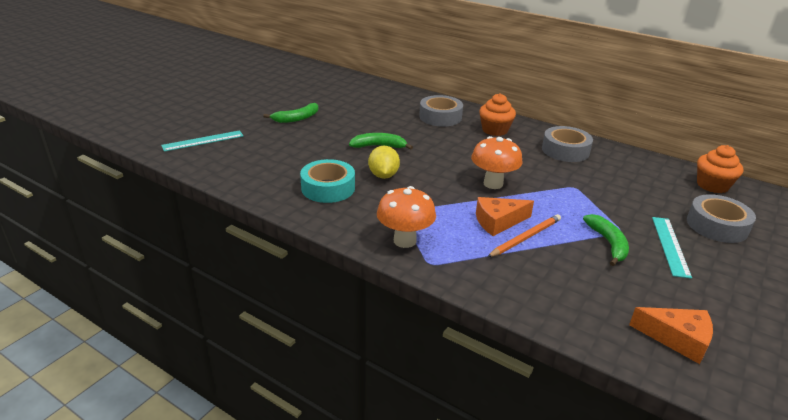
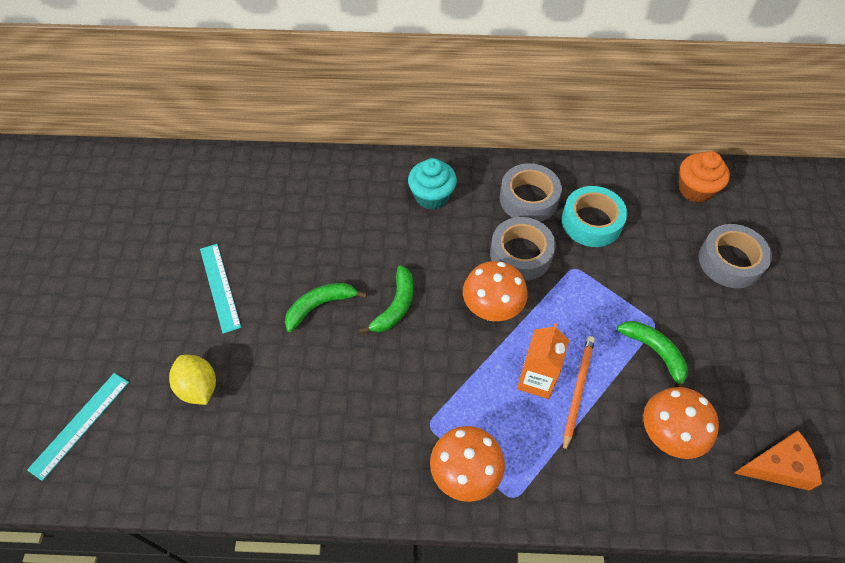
camera: 30 degrees left, 25 degrees up
green banana [263,103,318,123] -> green banana moved to [359,265,413,334]
turquoise tape [300,159,355,203] -> turquoise tape moved to [562,186,627,247]
yellow lemon [368,146,400,179] -> yellow lemon moved to [169,355,216,405]
grey tape [419,95,463,127] -> grey tape moved to [490,217,556,281]
orange cheese [476,197,534,236] -> orange carton [517,323,569,399]
orange cupcake [479,93,516,136] -> turquoise cupcake [408,158,457,210]
turquoise ruler [652,217,692,279] -> turquoise ruler moved to [200,244,241,334]
none -> orange mushroom [643,387,719,459]

